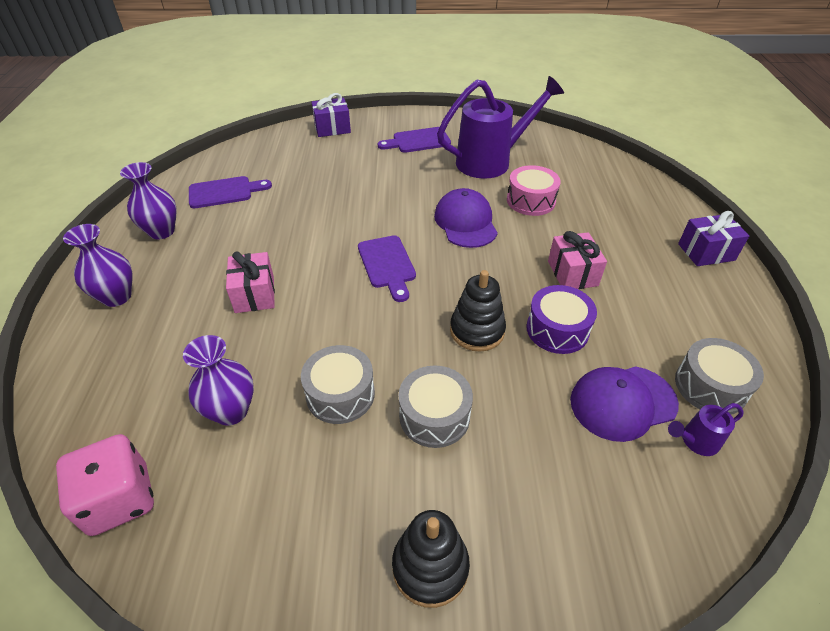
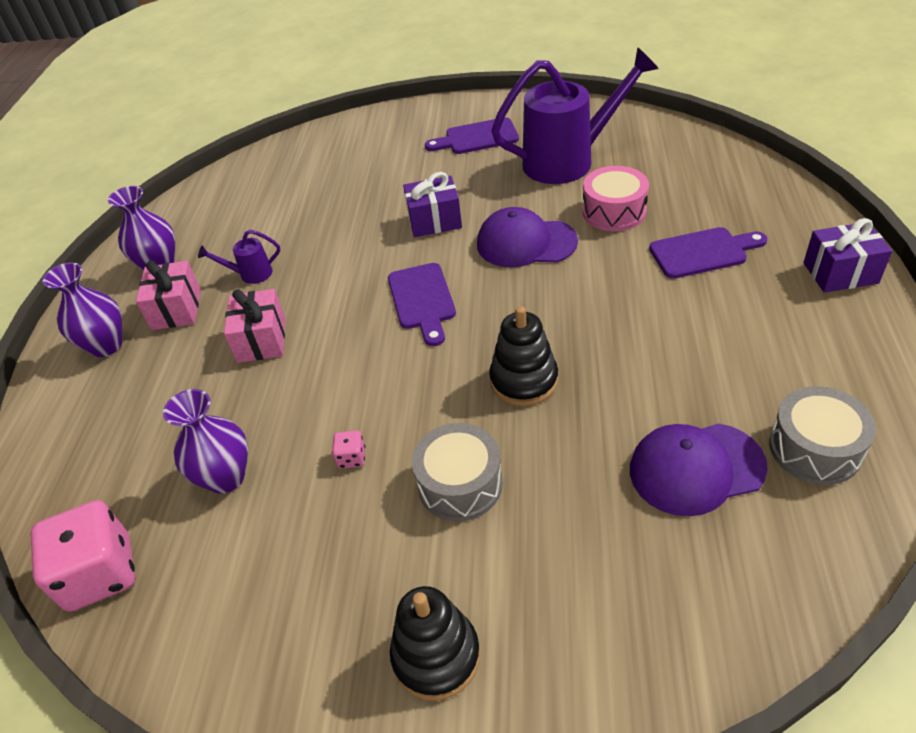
camera: 10 degrees right, 0 degrees up
purple cutting board [189,176,272,208] -> purple cutting board moved to [649,227,768,279]
grey drum [301,345,375,424] -> pink dice [332,430,365,469]
purple gift [311,93,351,137] -> purple gift moved to [403,172,462,237]
purple cap [434,188,498,248] -> purple cap turned 75 degrees counterclockwise [477,207,578,267]
purple drum [526,285,597,354] -> none
pink gift [548,231,607,289] -> pink gift moved to [136,260,201,330]
purple watering can [668,403,744,456] -> purple watering can moved to [198,230,280,284]

